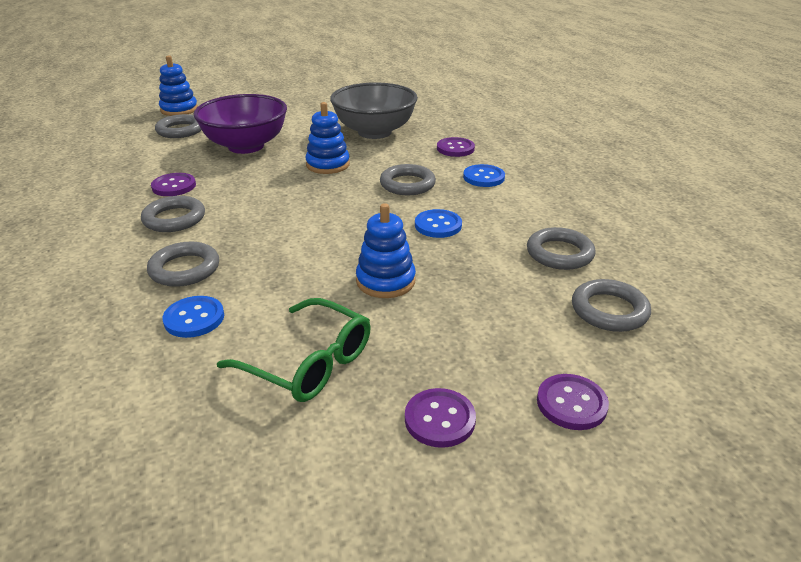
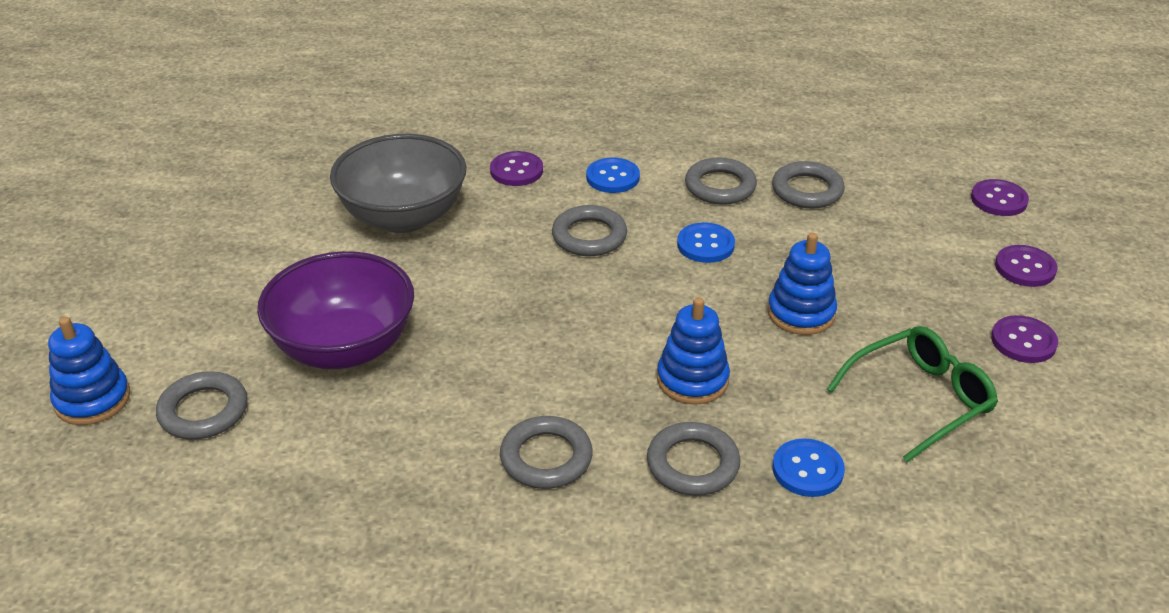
camera: 65 degrees left, 5 degrees up
purple button [151,173,196,196] -> purple button moved to [971,179,1029,216]
blue stacking toy [305,102,350,174] -> blue stacking toy moved to [657,297,730,405]
grey ring [572,279,651,332] -> grey ring moved to [685,157,757,205]

